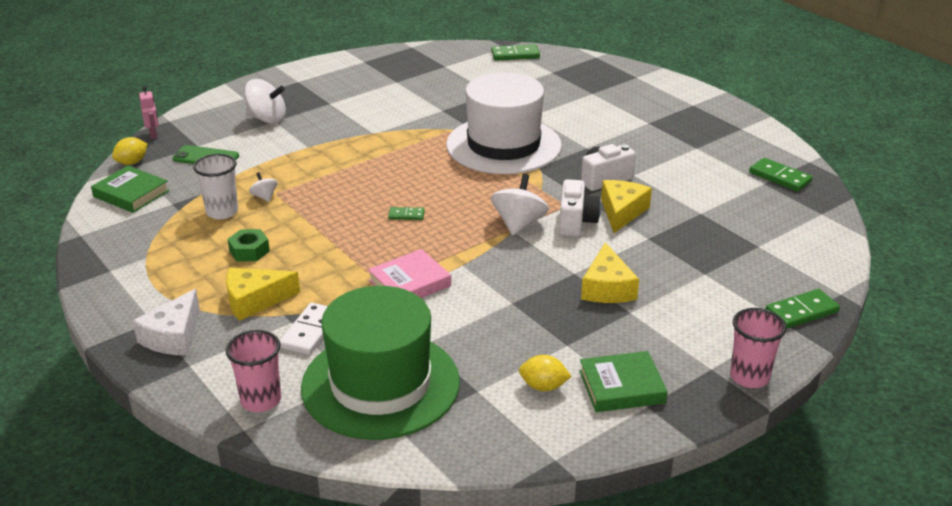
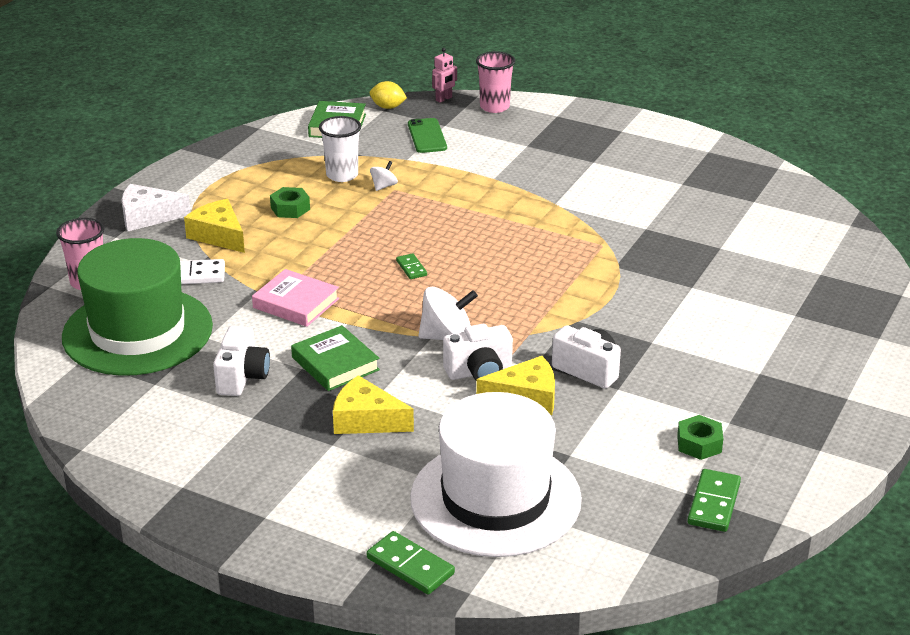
camera: 65 degrees right, 0 degrees up
white spinning top [244,79,286,124] -> none
white hat [446,73,562,174] -> white hat moved to [410,392,582,557]
green domino [491,44,540,61] -> none
yellow lemon [519,355,572,391] -> none
green book [579,351,668,412] -> green book moved to [291,325,380,391]
yellow cheese [581,242,639,303] -> yellow cheese turned 45 degrees clockwise [333,375,414,434]
pink cup [730,308,787,388] -> pink cup moved to [476,51,515,113]
none -> white camera [213,326,270,396]
none -> green nut [677,415,723,460]

